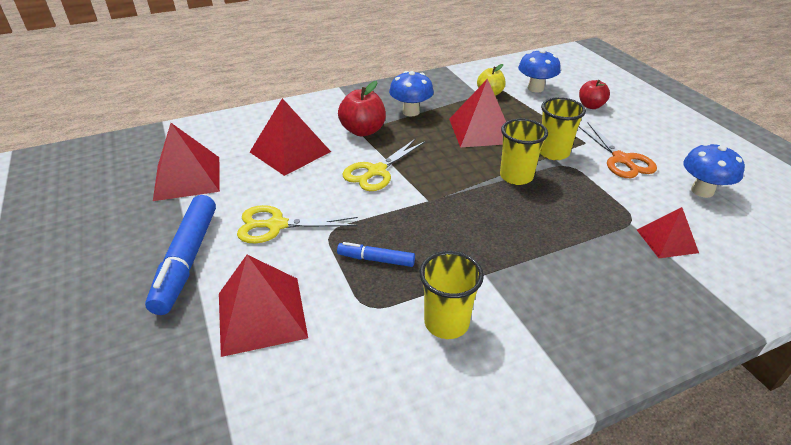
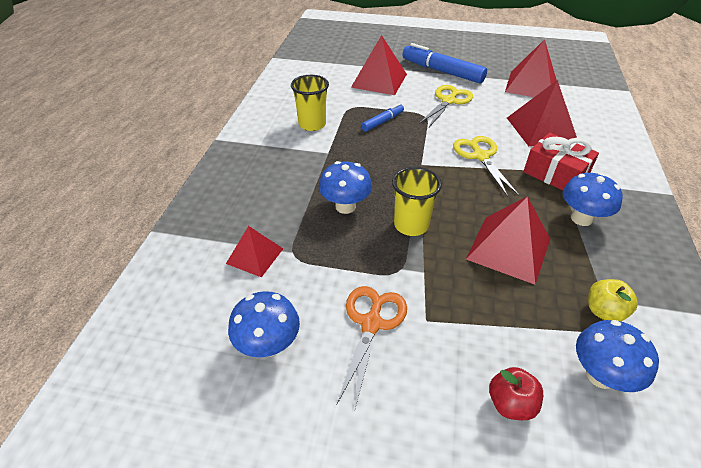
camera: 125 degrees right, 5 degrees up
red apple [338,81,386,136] -> red gift [523,133,599,190]
yellow cup [540,97,586,160] -> none
orange scissors [579,123,657,178] -> orange scissors turned 90 degrees clockwise [336,286,407,408]
none -> blue mushroom [319,161,372,214]

